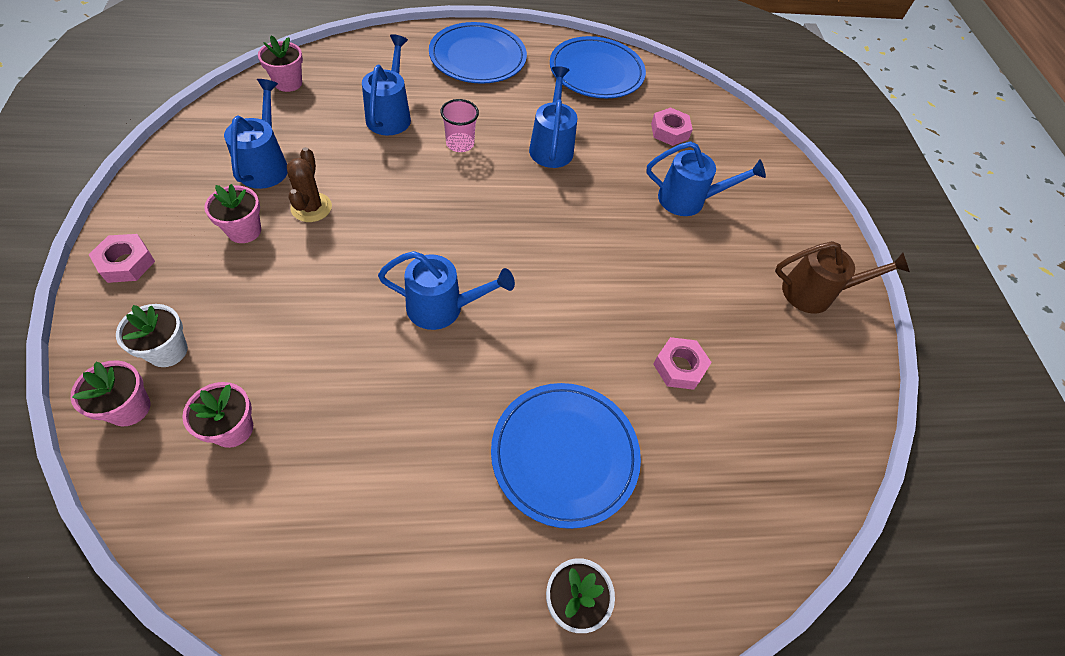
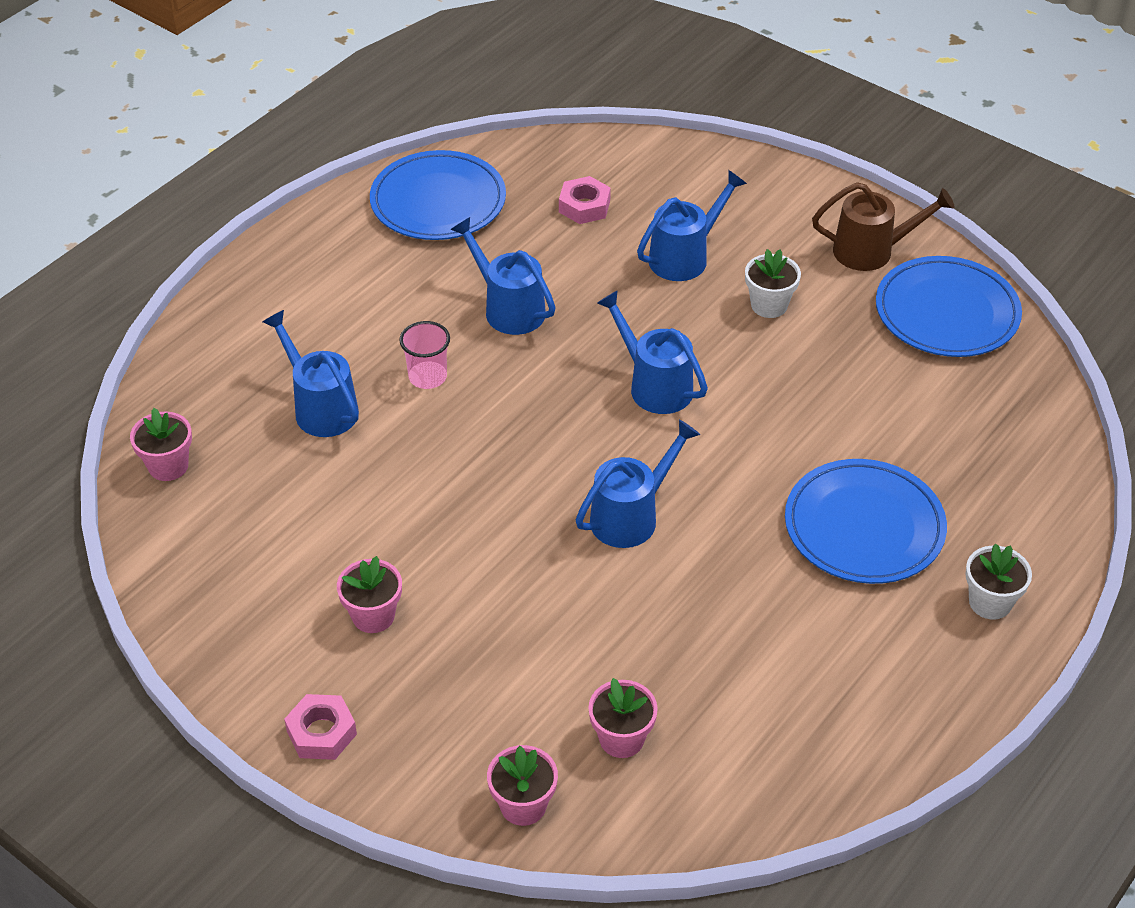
camera: 40 degrees left, 10 degrees down
white flower pot [116,304,188,367] -> white flower pot moved to [745,249,801,318]
blue watering can [224,79,288,189] -> blue watering can moved to [597,290,708,414]
brown cactus [287,147,332,222] -> none
blue plate [429,22,527,84] -> blue plate moved to [876,256,1022,357]
pink nut [653,337,712,390] -> none
brown watering can [775,241,910,314] -> brown watering can turned 45 degrees clockwise [812,182,954,271]

